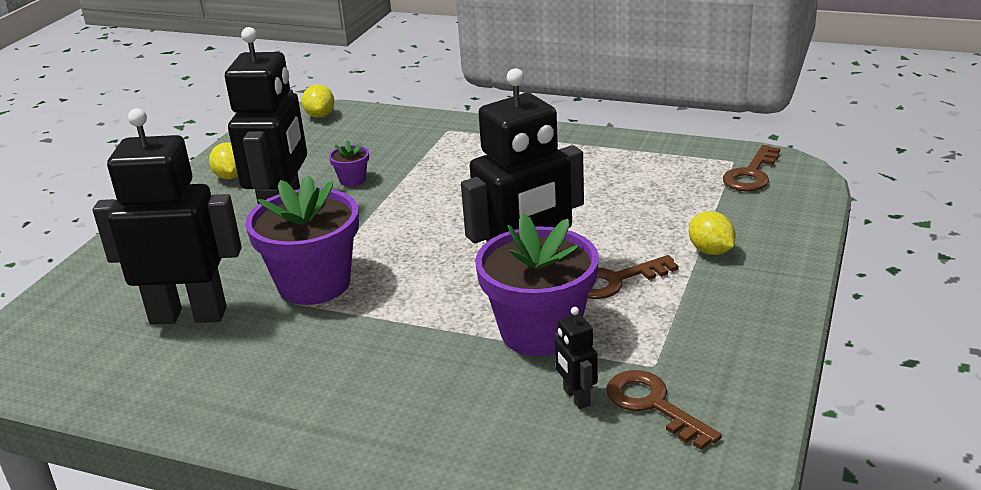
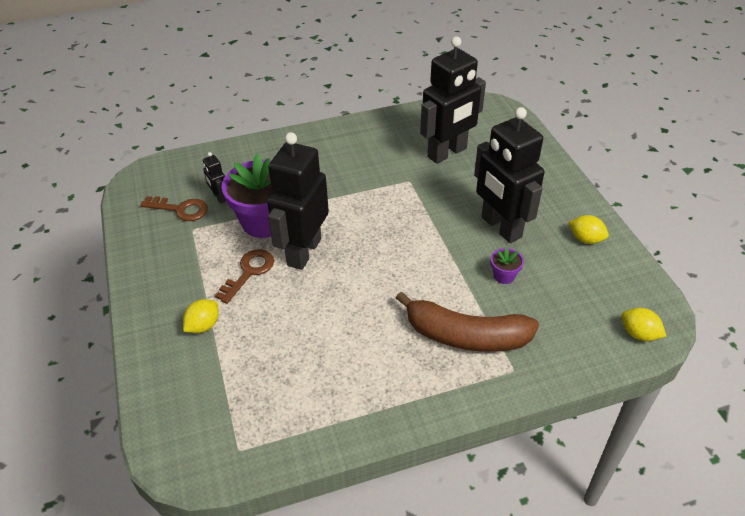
camera: 140 degrees right, 15 degrees up
purple flower pot [245,175,359,305] -> none
black robot [555,307,598,409] -> black robot turned 150 degrees counterclockwise [203,152,226,204]
yellow lemon [689,211,736,255] -> yellow lemon turned 75 degrees counterclockwise [183,299,219,333]
brown key [723,145,780,191] -> none
none -> brown banana [396,292,539,352]

